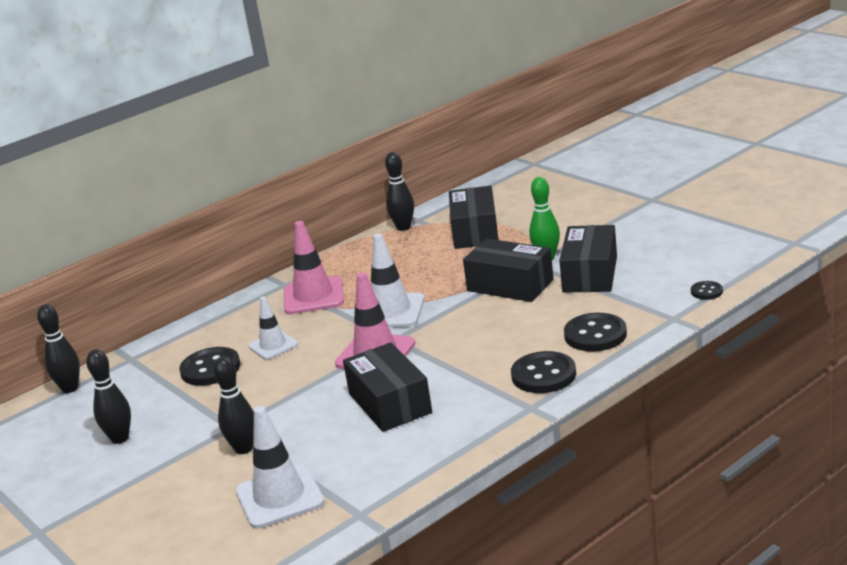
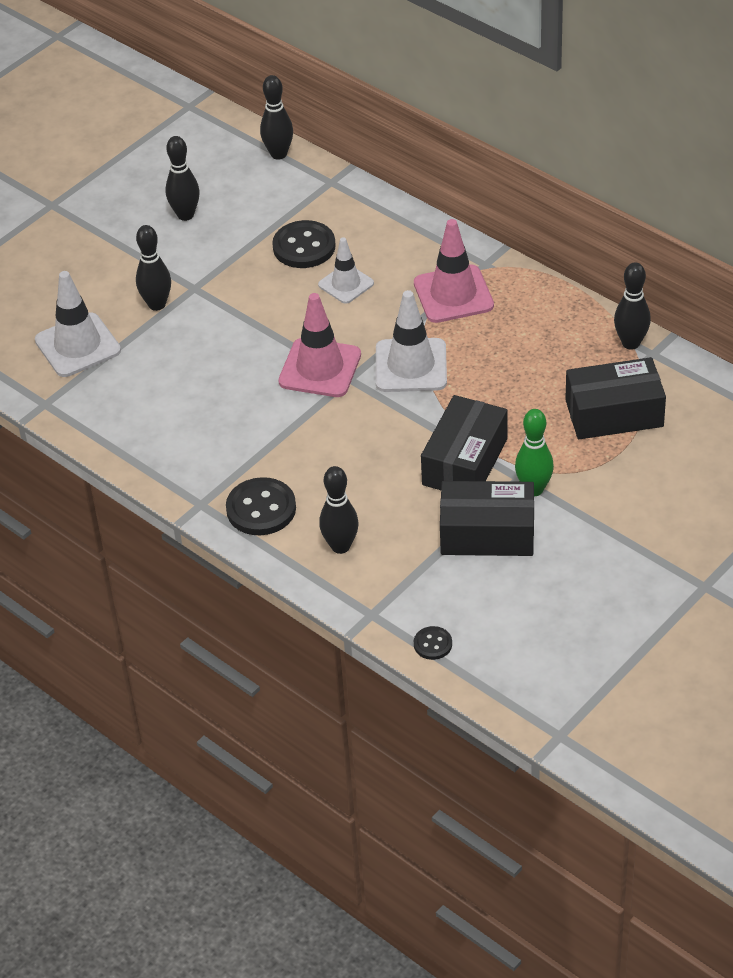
camera: 80 degrees right, 20 degrees up
black box [343,342,432,432] -> none
black button [564,313,627,352] -> black bowling pin [319,466,358,554]

